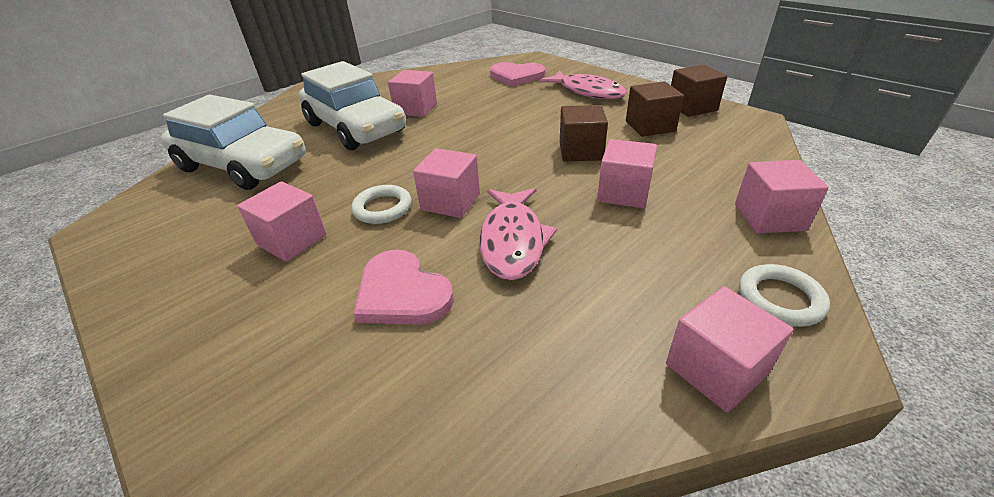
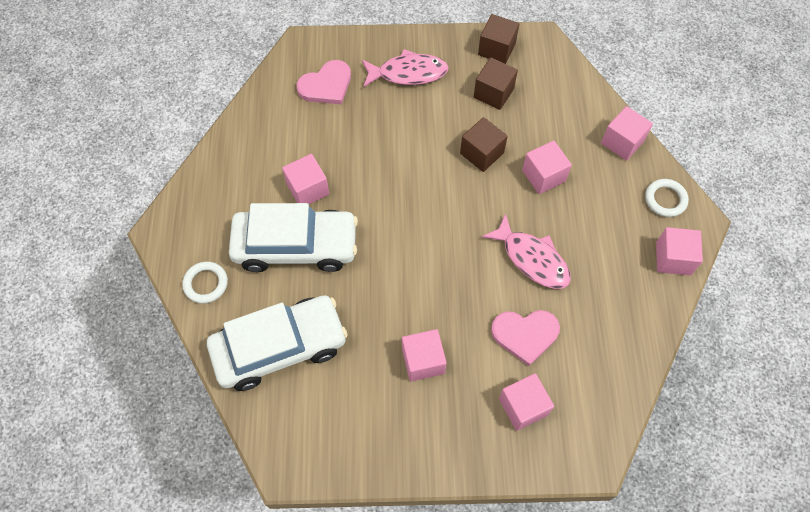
camera: 50 degrees left, 25 degrees up
white ring [351,185,412,224] -> white ring moved to [182,261,228,304]
pink cube [413,148,480,218] -> pink cube moved to [499,373,554,431]

